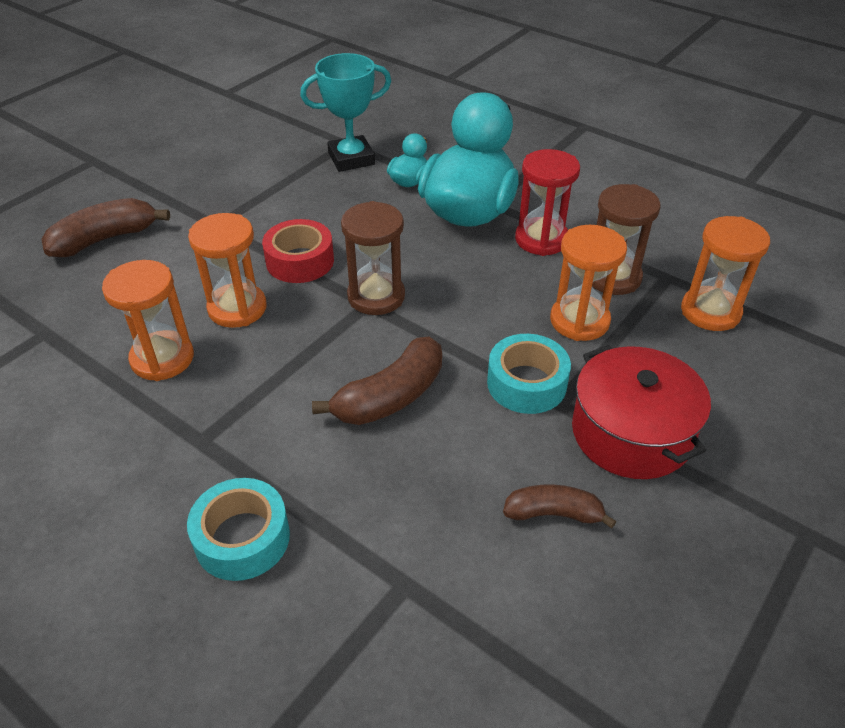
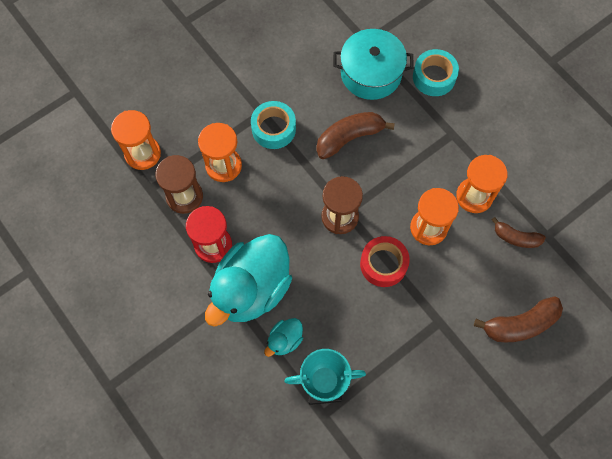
camera: 165 degrees left, 25 degrees up
brown banana [503,485,617,529] -> brown banana moved to [491,217,546,248]
red pot [572,345,711,479] -> none
none -> turquoise pot [333,29,414,100]

